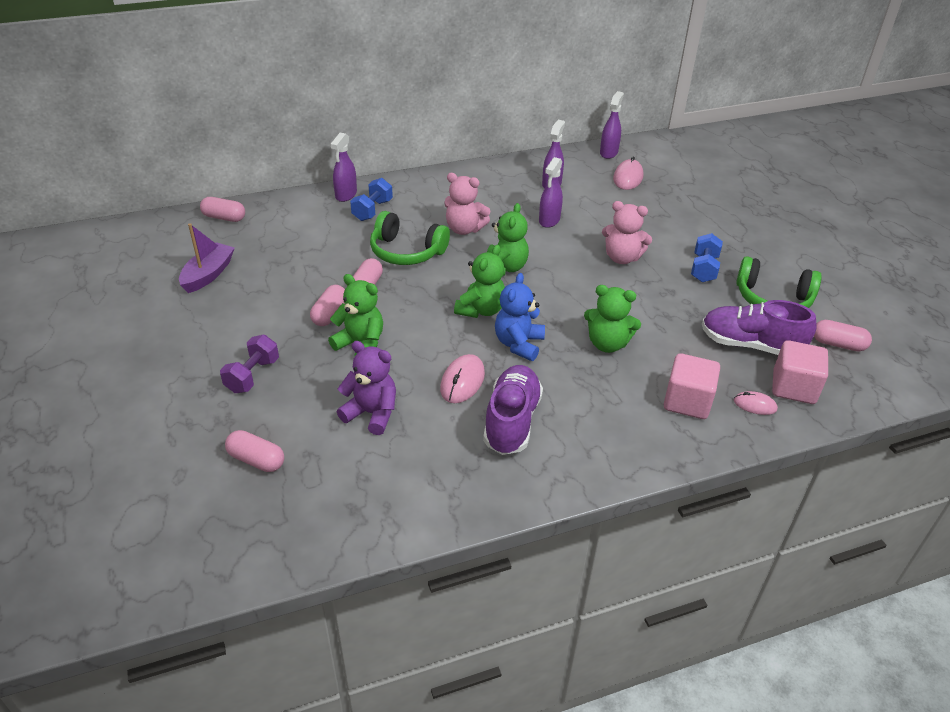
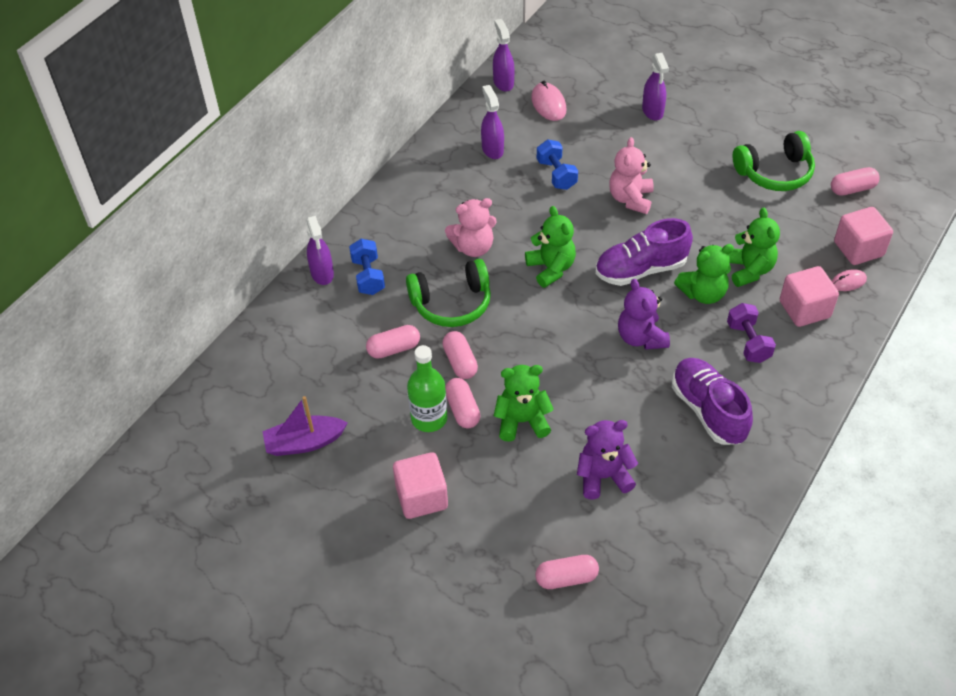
camera: 35 degrees left, 10 degrees up
purple boat [179,223,235,293] -> purple boat turned 90 degrees counterclockwise [262,396,347,456]
pink capsule [200,197,245,222] -> pink capsule moved to [366,325,420,359]
purple dumbbell [220,335,279,393] -> purple dumbbell moved to [727,303,776,363]
pink mouse [440,354,485,403] -> none
green teddy bear [454,245,505,318] -> green teddy bear moved to [728,208,780,287]
blue teddy bear [495,273,545,361] -> purple teddy bear [618,279,670,350]
purple spray bottle [539,157,563,228] -> purple spray bottle moved to [642,53,669,121]
pink teddy bear [602,201,652,264] -> pink teddy bear turned 120 degrees clockwise [609,137,654,214]
blue dumbbell [691,233,723,282] -> blue dumbbell moved to [537,140,578,190]
purple shoe [702,300,817,355] -> purple shoe moved to [596,218,693,286]
none -> pink cube [393,452,448,519]
none -> green bottle [407,345,447,432]

